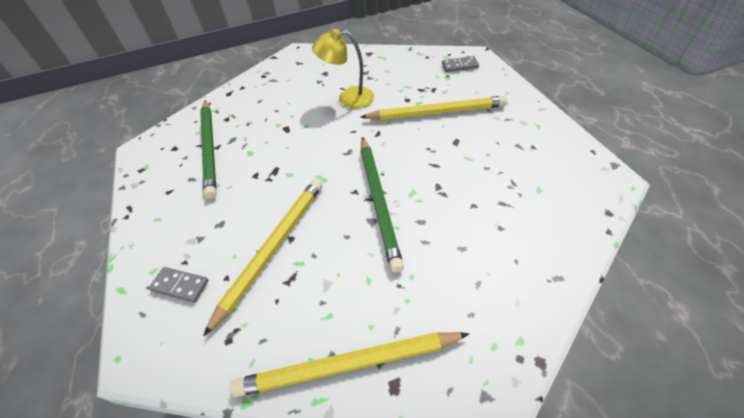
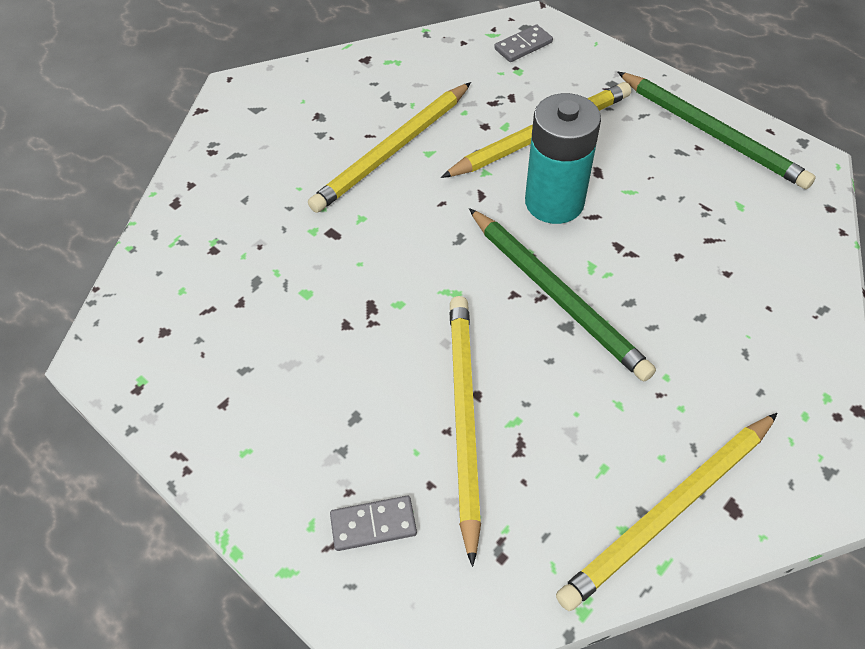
camera: 30 degrees left, 5 degrees up
green pencil [200,100,217,199] -> green pencil moved to [618,72,816,189]
yellow lamp [312,28,374,108] -> yellow pencil [308,82,471,213]
none -> turquoise battery [525,93,601,224]

